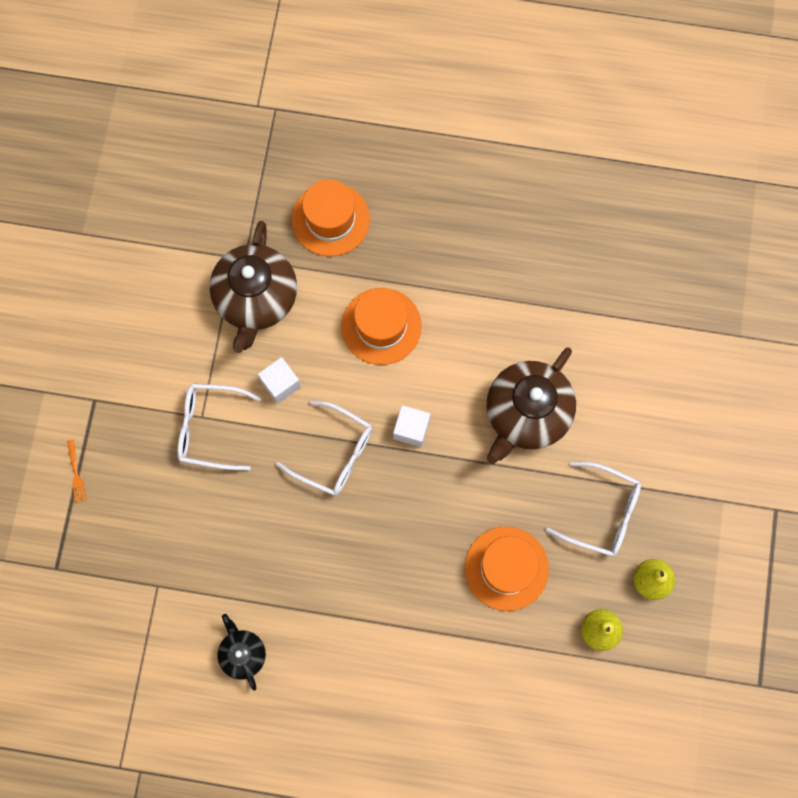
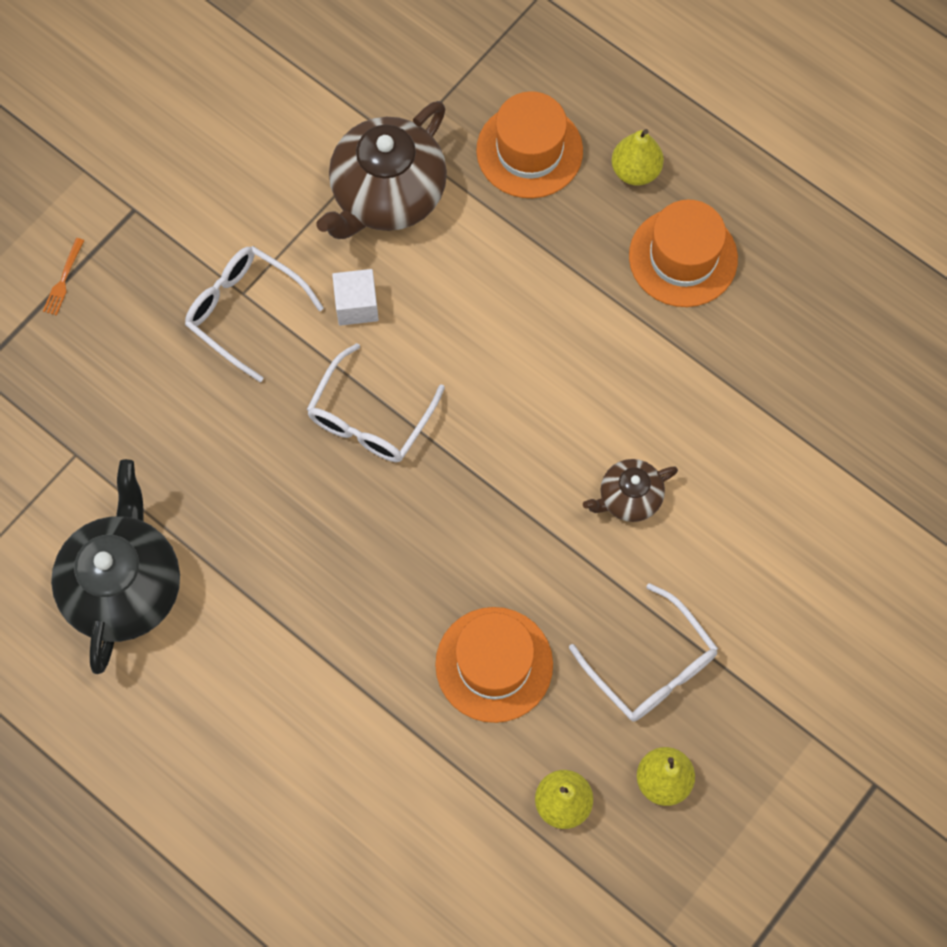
camera: 30 degrees right, 5 degrees down
black teapot [217,614,266,691] -> black teapot [51,459,180,674], size x1.92
white glasses [276,401,372,496] -> white glasses turned 60 degrees clockwise [306,343,445,462]
orange hat [341,288,422,365] -> orange hat moved to [629,200,738,307]
white cube [393,405,430,447] -> none
brown teapot [487,347,576,464] -> brown teapot [583,459,678,522], size x0.52
none -> yellow pear [612,129,664,185]

